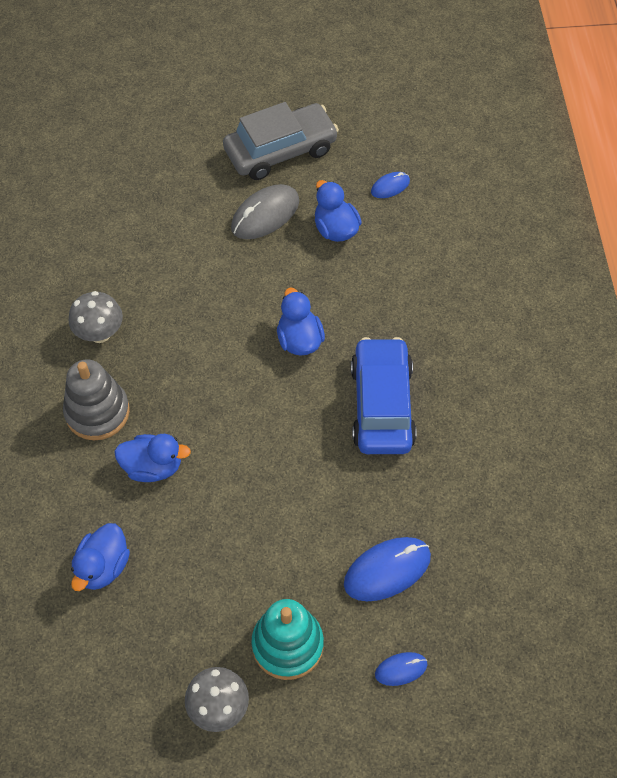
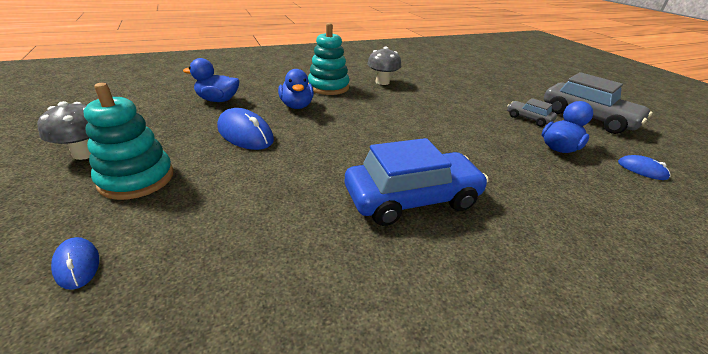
camera: 70 degrees right, 25 degrees down
grey stacking toy [63,360,130,441] -> turquoise stacking toy [308,23,350,95]
grey mouse [231,184,299,239] -> grey car [507,98,557,127]
blue duck [277,288,325,355] -> none
blue mouse [344,537,431,601] -> blue mouse moved to [217,108,274,150]

